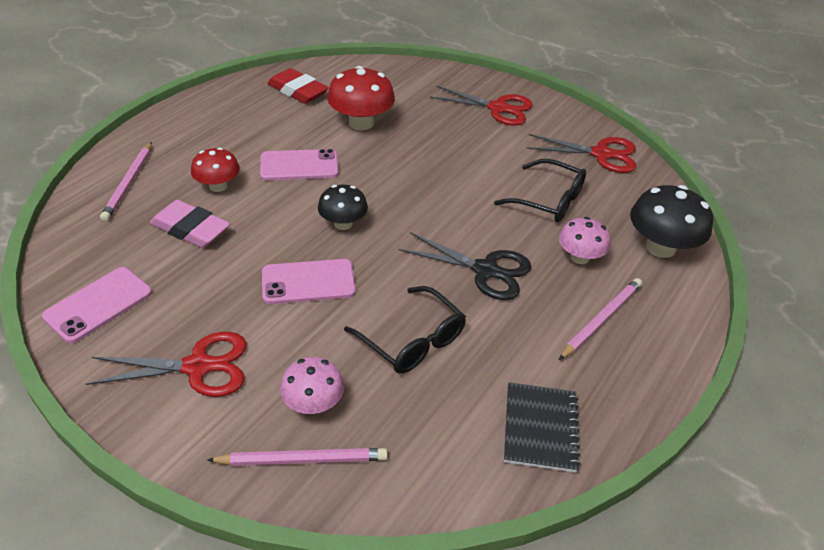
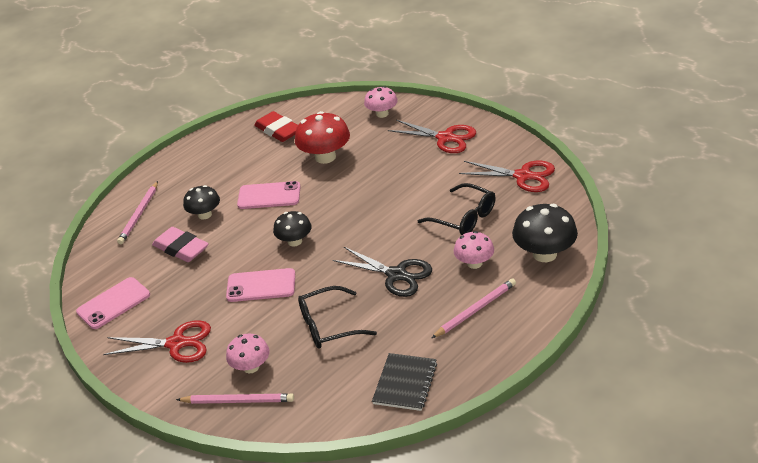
camera: 15 degrees right, 5 degrees down
red mushroom [191,147,240,192] -> black mushroom [183,185,220,219]
black glasses [344,286,466,374] -> black glasses turned 105 degrees clockwise [298,286,377,348]
none -> pink mushroom [364,86,398,118]

